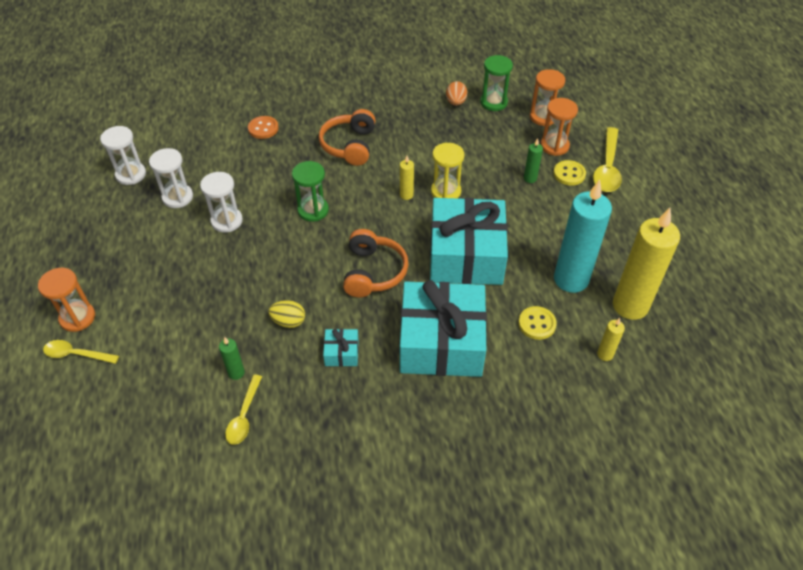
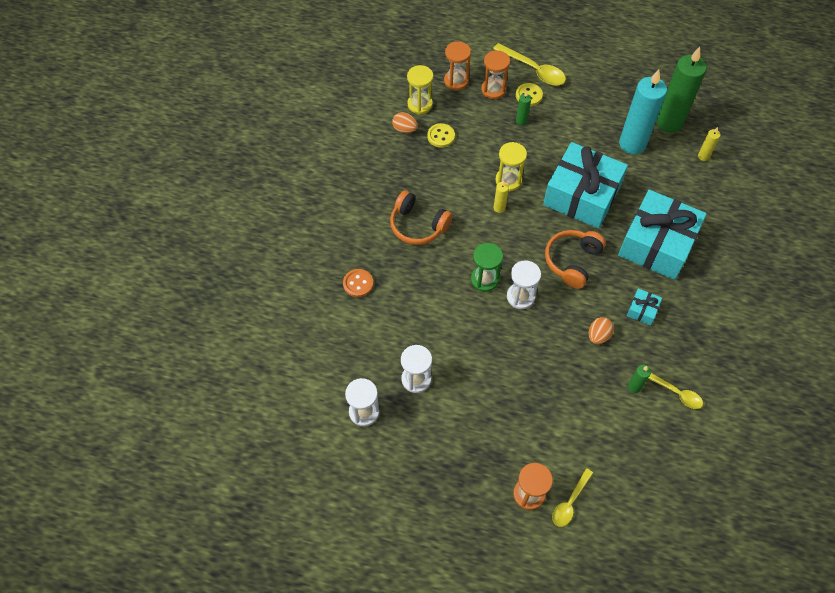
camera: 65 degrees left, 10 degrees up
white hourglass [200,172,243,233] -> white hourglass moved to [507,260,541,309]
yellow egg [268,300,305,328] -> orange egg [589,317,614,344]
orange headphones [343,229,408,297] -> orange headphones turned 90 degrees counterclockwise [545,230,606,289]
green hourglass [480,55,513,111] -> yellow hourglass [407,65,433,114]
yellow button [518,306,557,340] -> yellow button moved to [427,123,455,148]
yellow candle [613,208,680,320] -> green candle [656,47,707,133]

